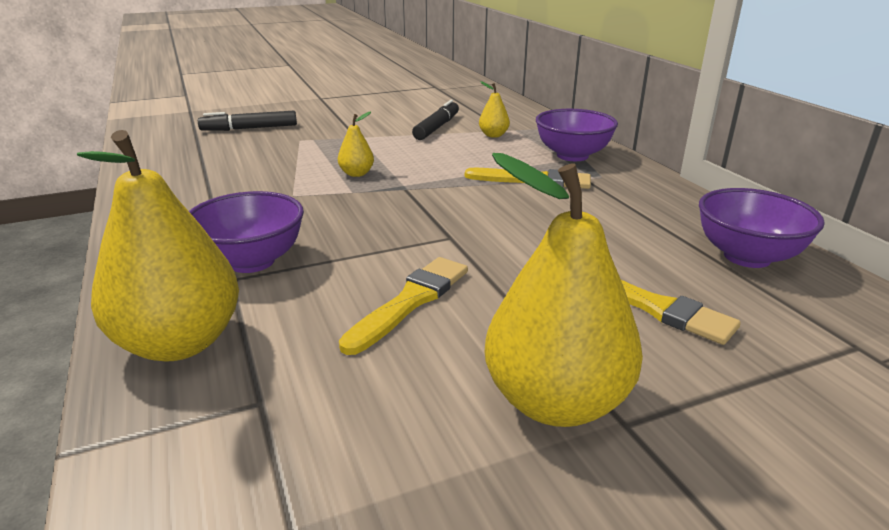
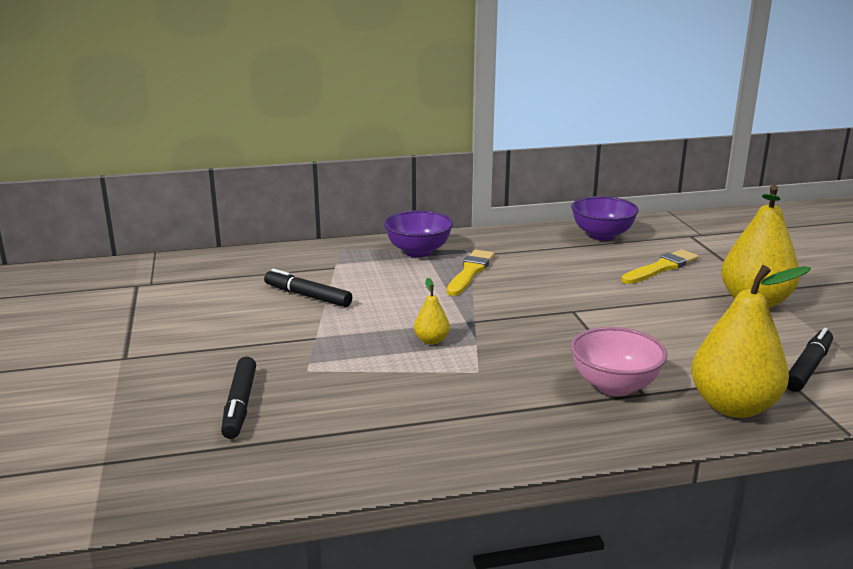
camera: 80 degrees left, 5 degrees down
purple bowl [189,191,304,273] -> pink bowl [571,327,667,396]
yellow brush [339,257,468,355] -> none
yellow pear [479,81,510,138] -> none
none -> black marker [787,328,833,392]

